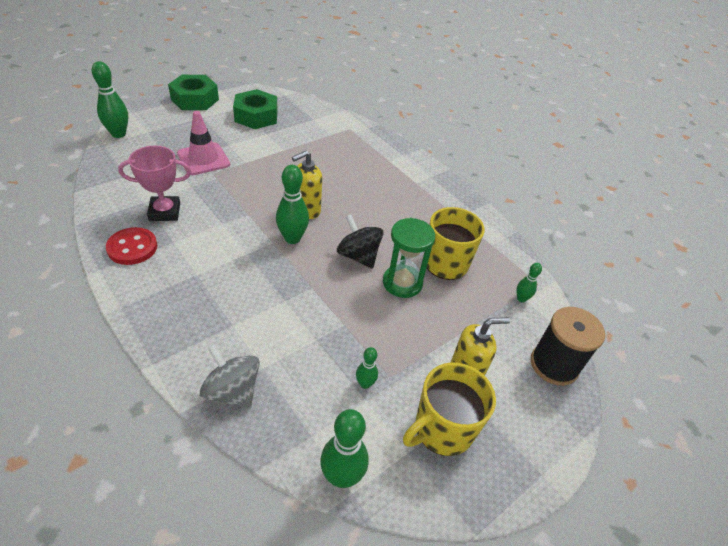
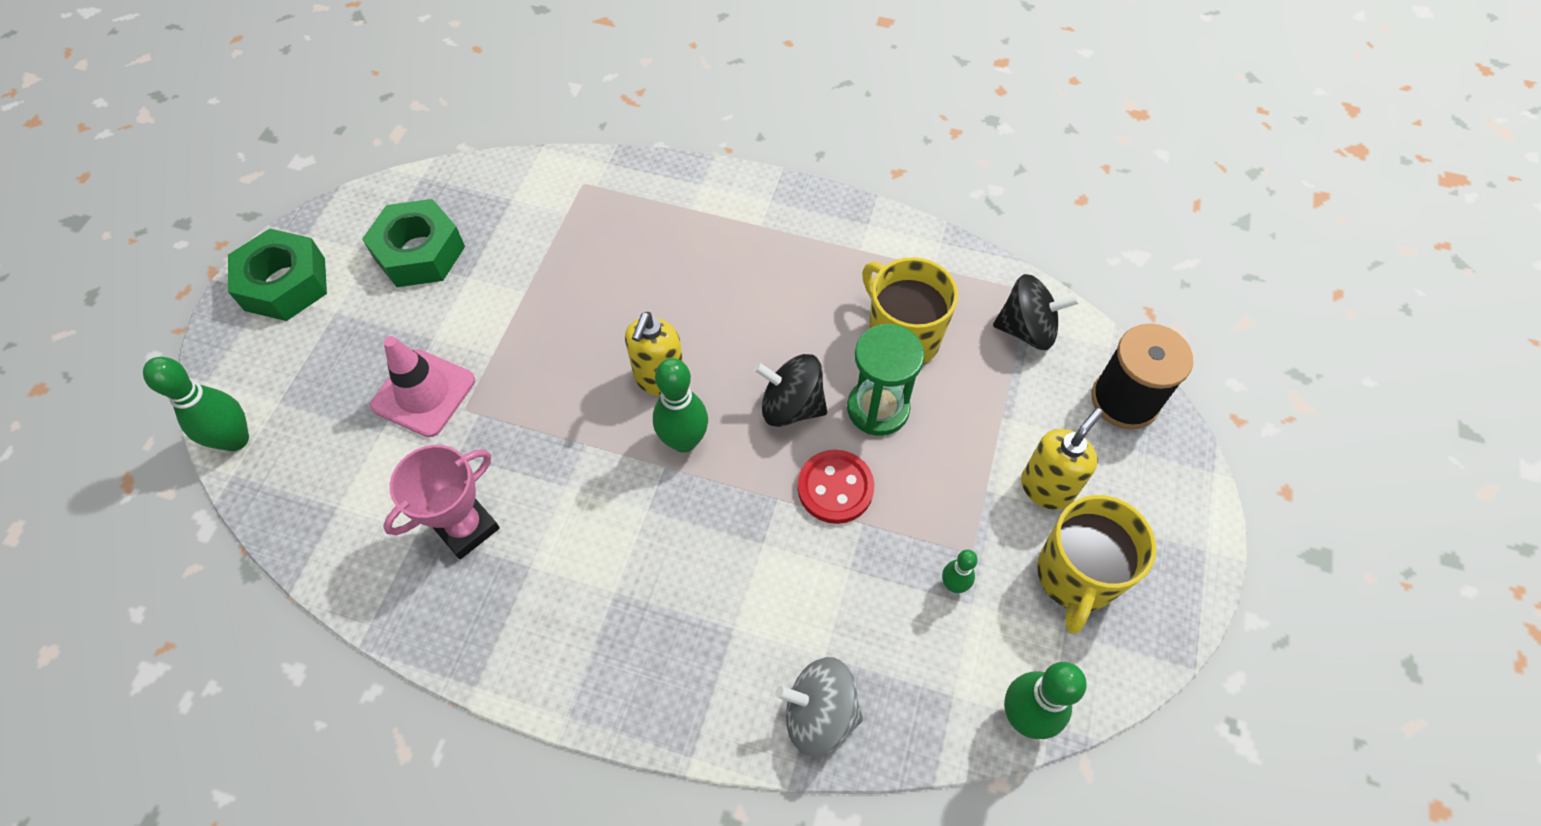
camera: 30 degrees left, 15 degrees up
red button [106,227,157,265] -> red button moved to [798,450,874,524]
green bowling pin [516,263,542,302] -> black spinning top [993,274,1079,350]

